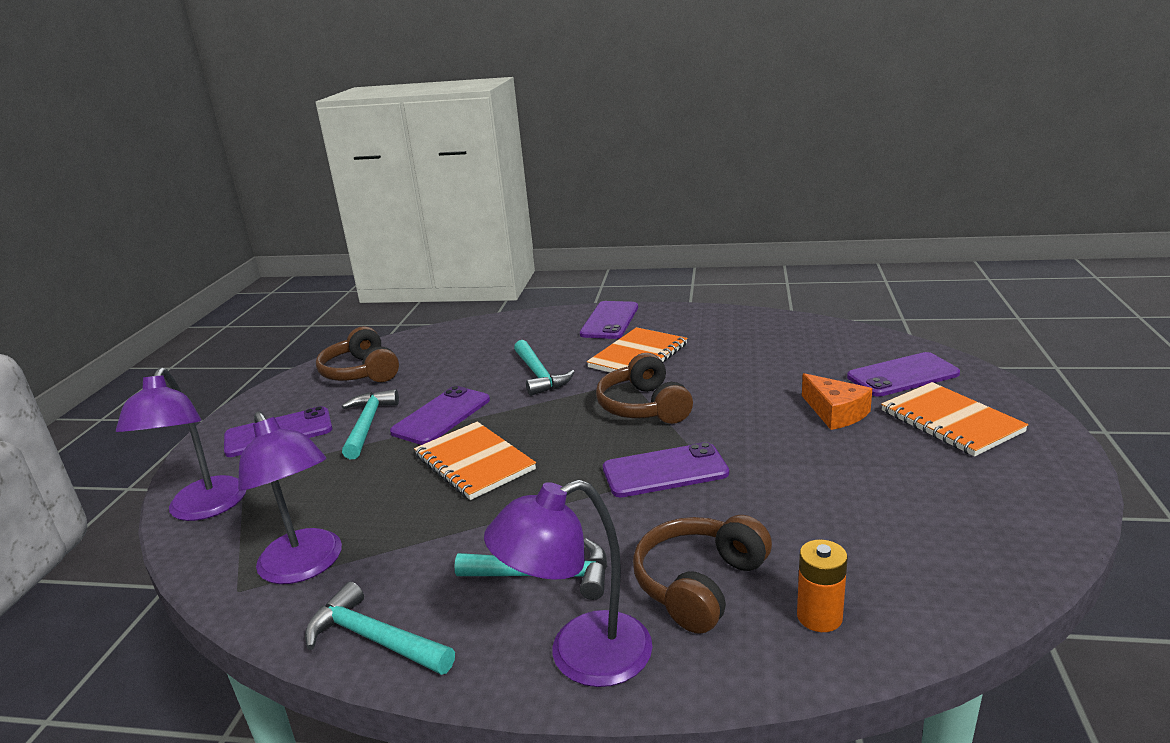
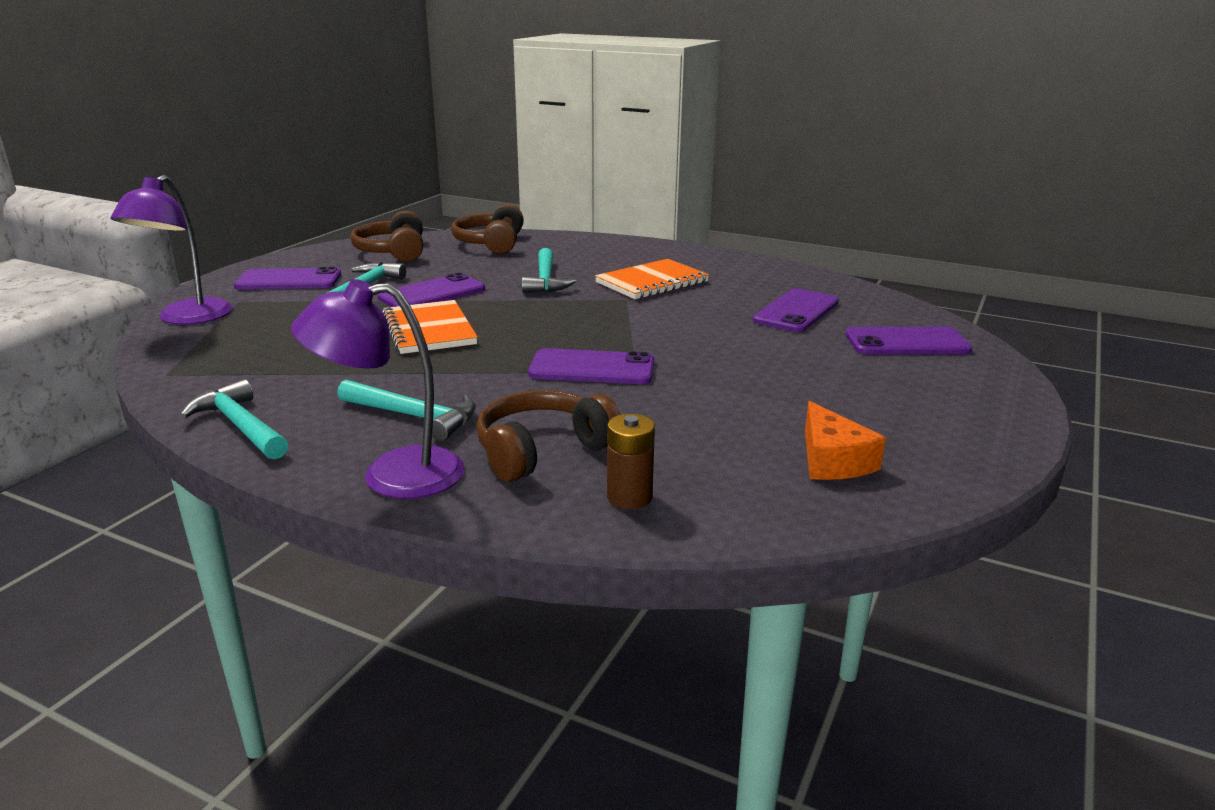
camera: 15 degrees right, 0 degrees up
purple lamp [238,411,342,584] -> none
purple phone [580,301,638,339] -> purple phone moved to [753,288,839,332]
brown headphones [596,353,693,424] -> brown headphones moved to [451,204,524,254]
orange battery [797,539,848,632] -> brown battery [607,414,655,509]
orange cheese [802,373,873,430] -> orange cheese moved to [805,401,886,480]
orange notebook [881,382,1028,457] -> none

